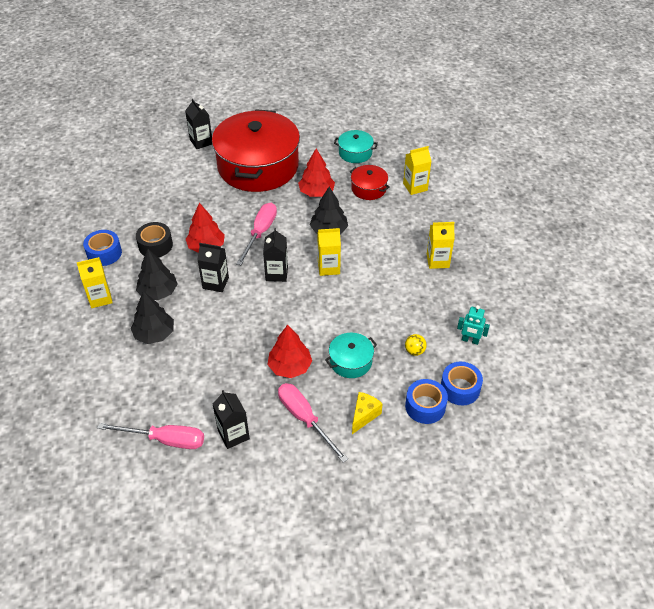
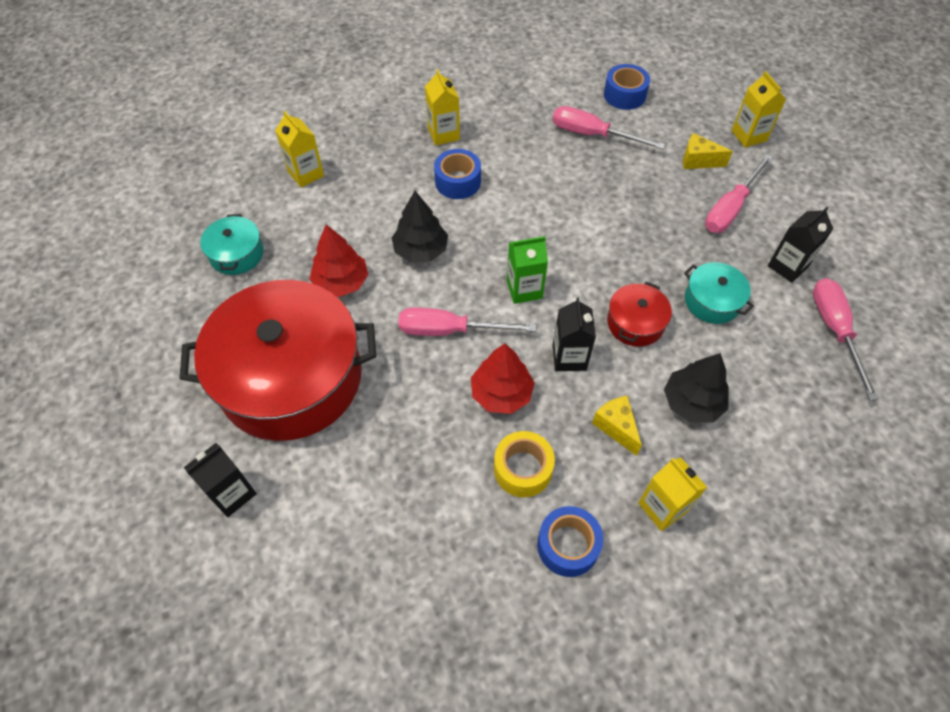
camera: 105 degrees left, 10 degrees up
black tape [136,222,173,257] -> yellow tape [494,431,555,497]
black tree [136,249,178,300] -> yellow cheese [592,396,642,456]
black carton [263,228,288,282] -> green carton [507,236,548,304]
red tree [268,325,312,378] -> none
yellow carton [317,228,341,276] -> yellow carton moved to [731,71,786,147]
turquoise pot [325,333,377,378] -> turquoise pot moved to [684,262,754,324]
red pot [350,165,390,200] -> red pot moved to [607,282,672,347]
yellow ball [405,334,427,356] -> pink screwdriver [553,106,665,149]
blue tape [405,379,448,424] -> blue tape moved to [434,149,481,199]
turquoise robot [457,305,490,345] -> none

